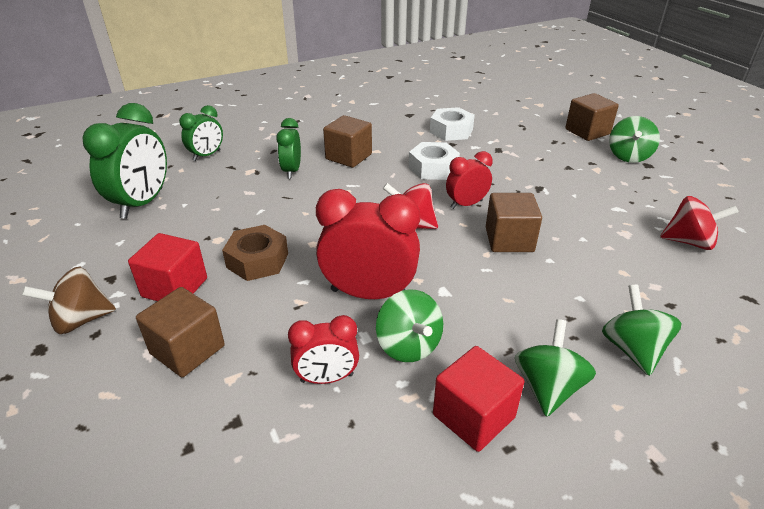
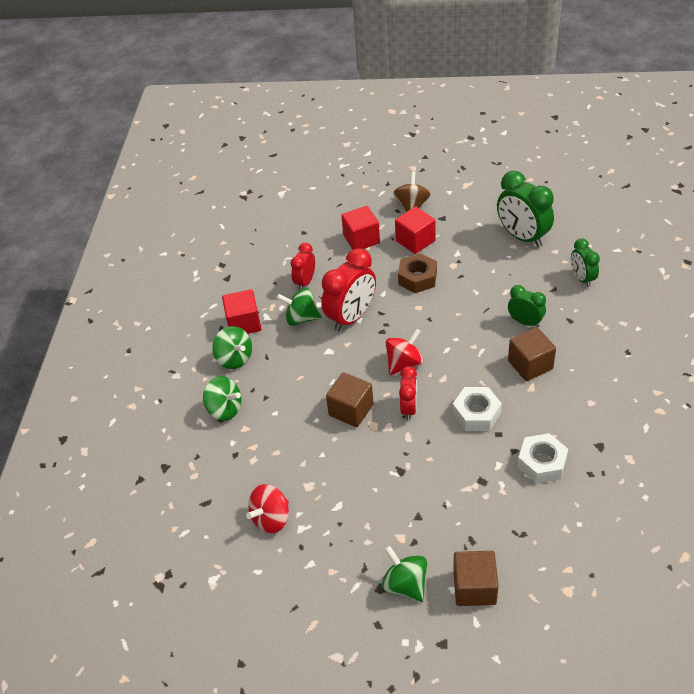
camera: 125 degrees right, 10 degrees up
brown cube [136,287,225,377] -> red cube [341,206,380,249]

